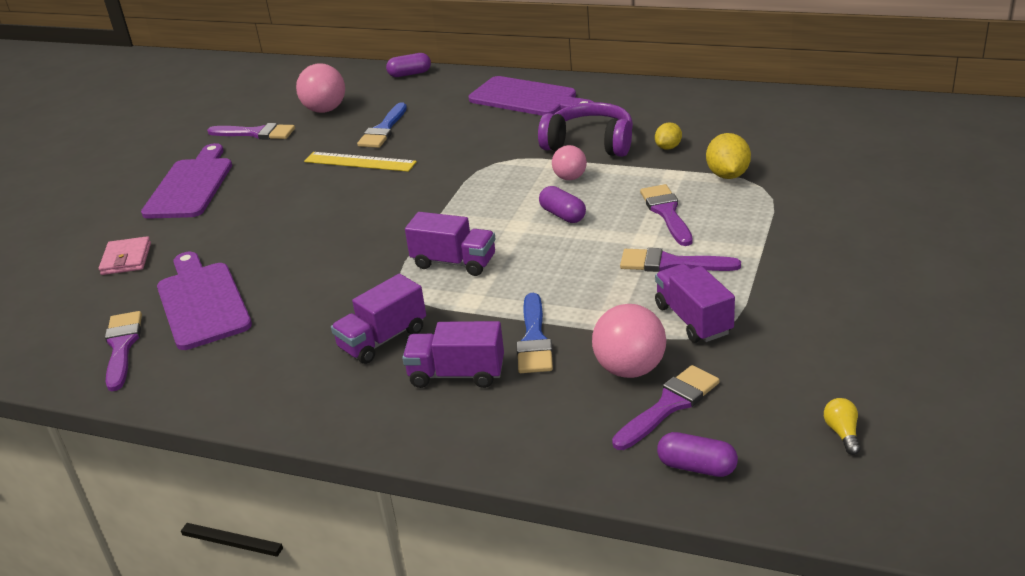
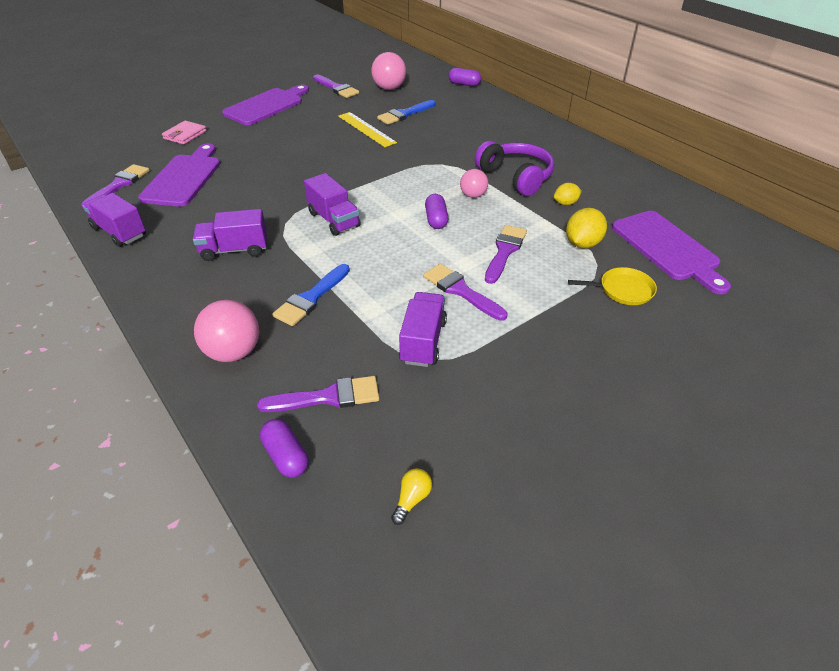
camera: 30 degrees right, 10 degrees up
purple truck [402,321,504,388] -> purple truck moved to [82,193,146,247]
purple cutting board [469,76,593,116] -> purple cutting board moved to [612,211,731,294]
pink ball [592,304,666,378] -> pink ball moved to [194,300,259,362]
none -> yellow pan [568,267,657,305]

